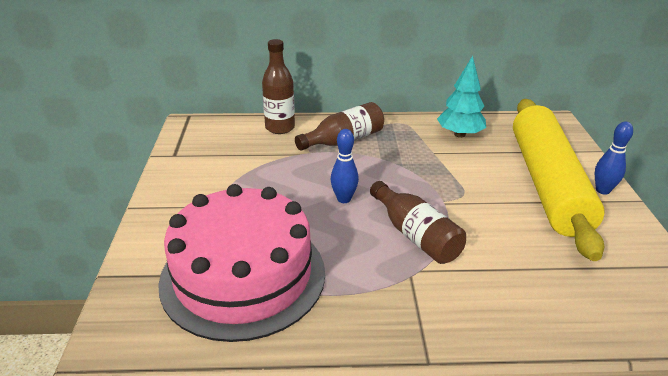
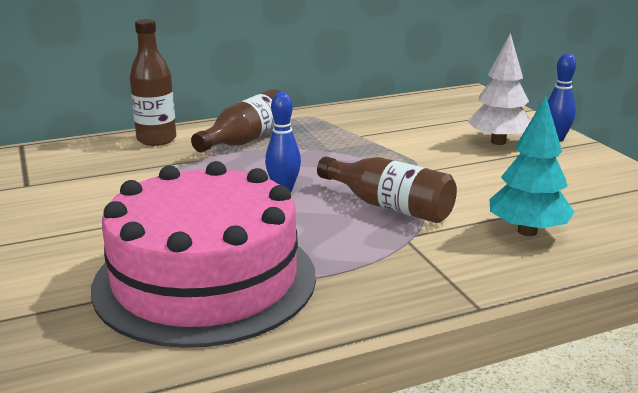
camera: 20 degrees left, 10 degrees down
turquoise tree [437,56,486,138] -> turquoise tree moved to [489,96,574,236]
yellow rolling pin [513,99,605,261] -> white tree [468,33,531,145]

